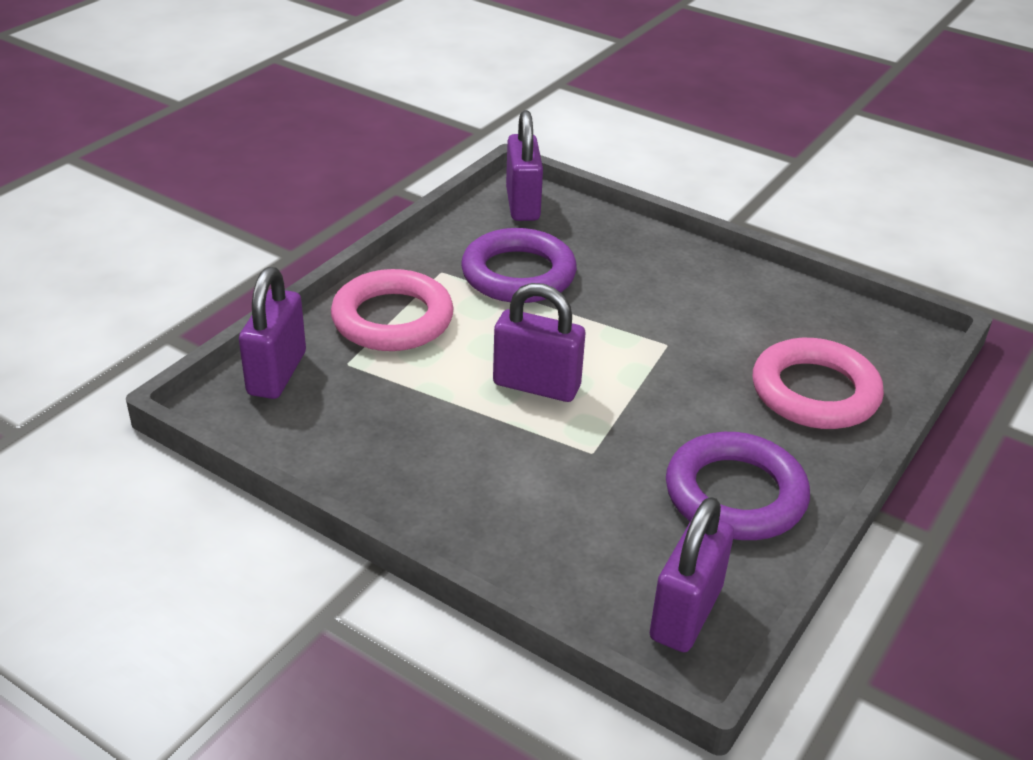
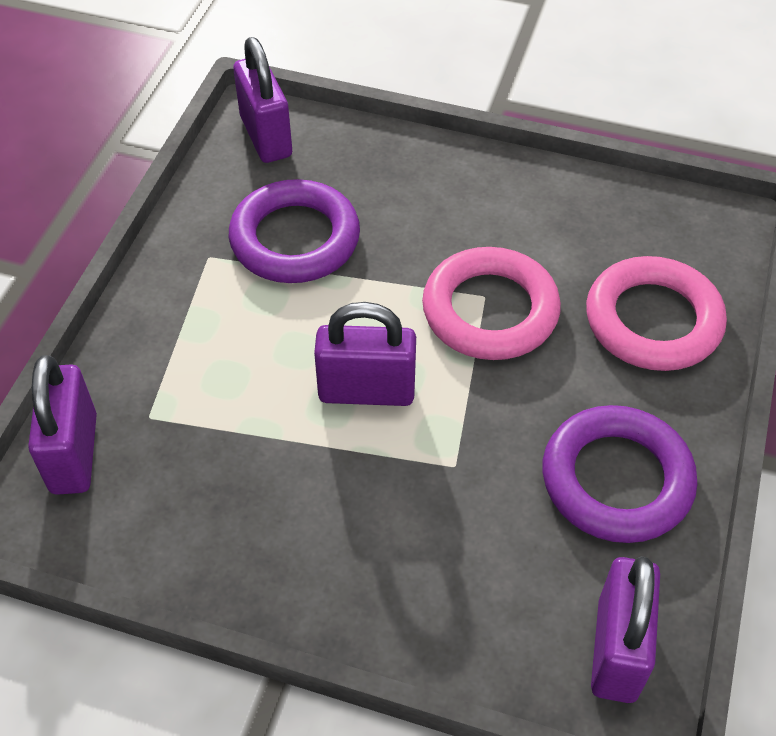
camera: 15 degrees left, 15 degrees up
pink ring [331,269,454,351] -> pink ring moved to [422,247,561,360]

